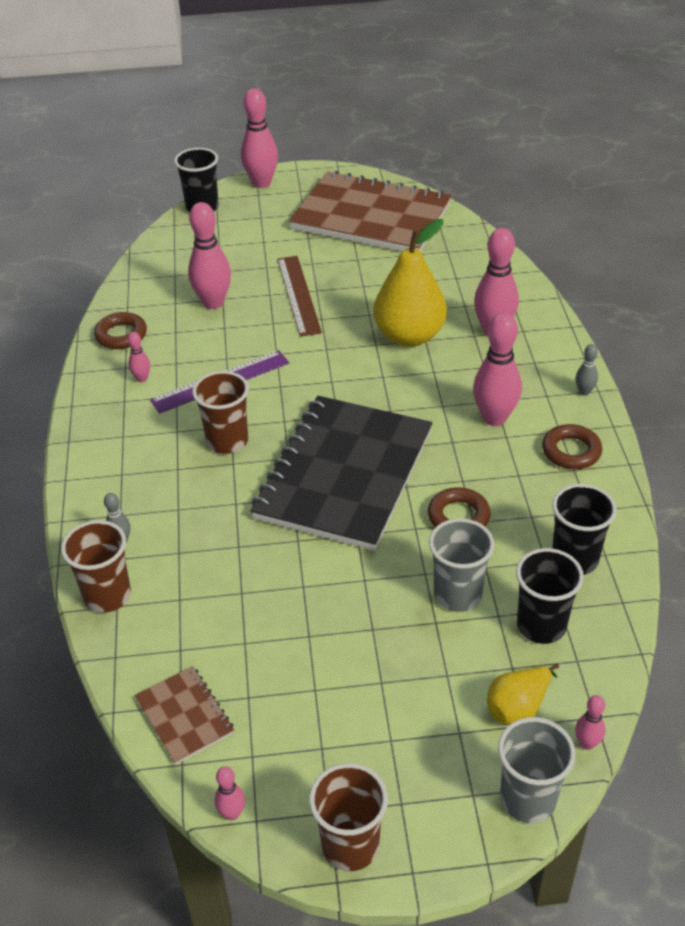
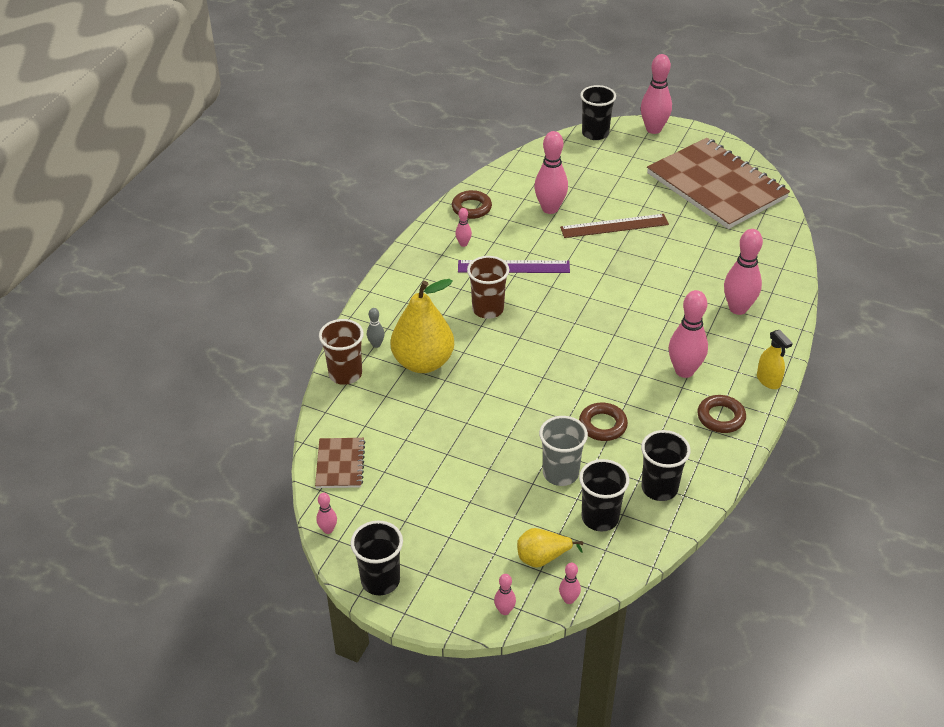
camera: 30 degrees right, 0 degrees up
black notebook [250,396,433,551] -> none
brown ruler [277,256,322,337] -> brown ruler turned 60 degrees clockwise [560,214,669,238]
brown cup [309,763,388,871] -> black cup [350,521,403,595]
yellow pear [373,219,447,347] -> yellow pear moved to [391,279,454,373]
grey cup [498,717,576,823] -> pink bowling pin [494,574,516,615]
grey bowling pin [576,344,598,396] -> yellow spray bottle [757,330,793,389]

